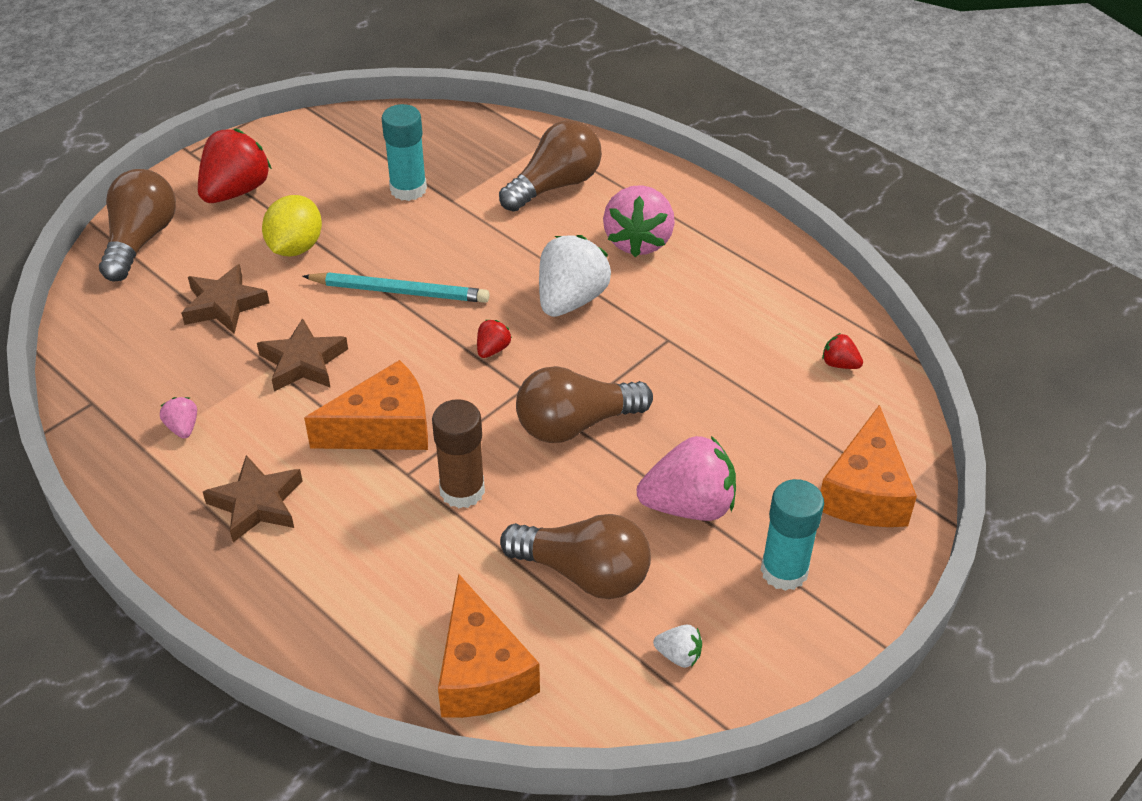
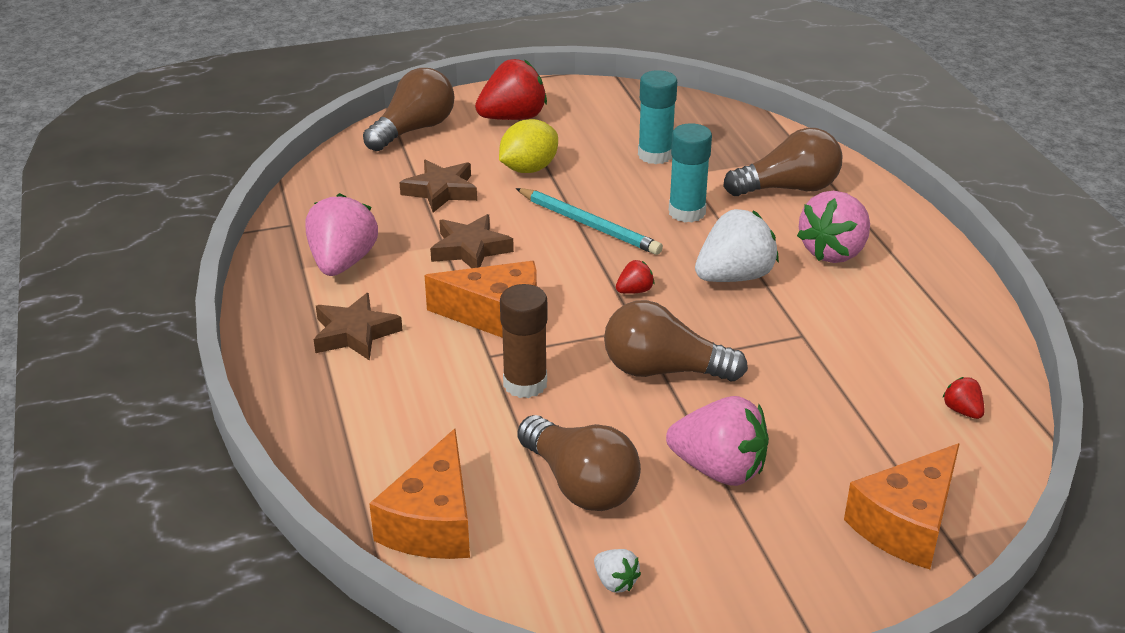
camera: 30 degrees right, 10 degrees down
pink strawberry [160,397,197,439] -> pink strawberry [305,193,378,276], size x2.18
turquoise glue stick [761,479,824,591] -> turquoise glue stick moved to [669,123,712,222]

